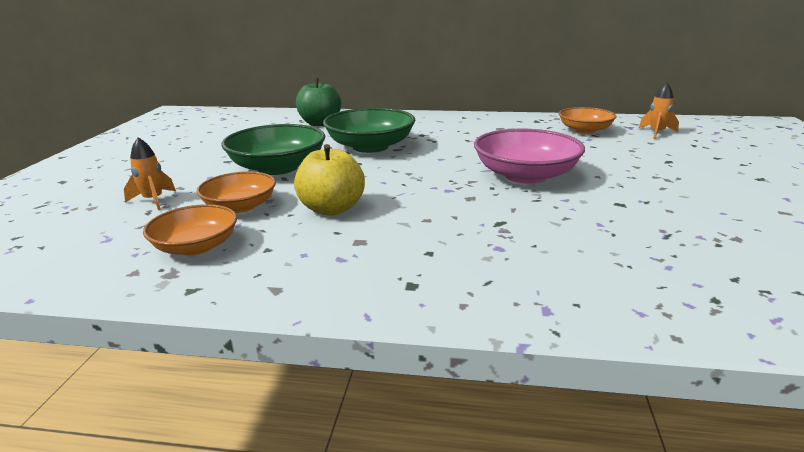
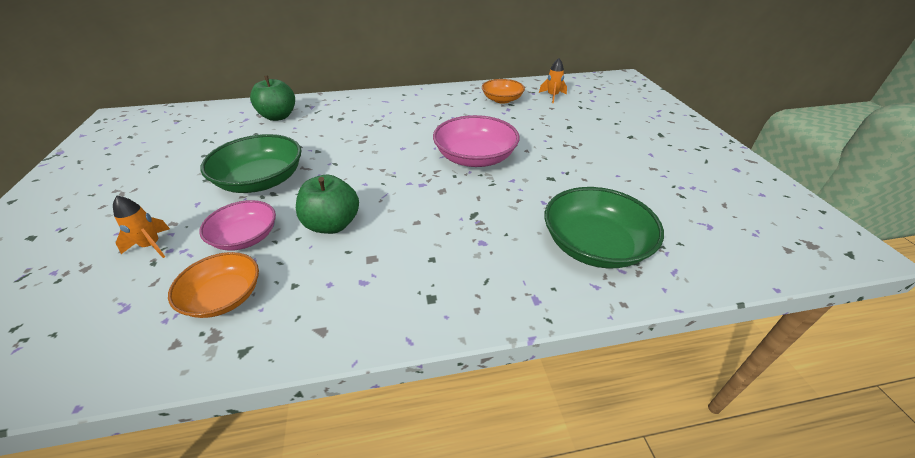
camera: 20 degrees left, 15 degrees up
orange bowl [197,171,276,213] -> pink bowl [199,200,276,251]
yellow apple [294,144,365,215] -> green apple [296,174,359,234]
green bowl [323,108,415,153] -> green bowl moved to [544,187,664,268]

